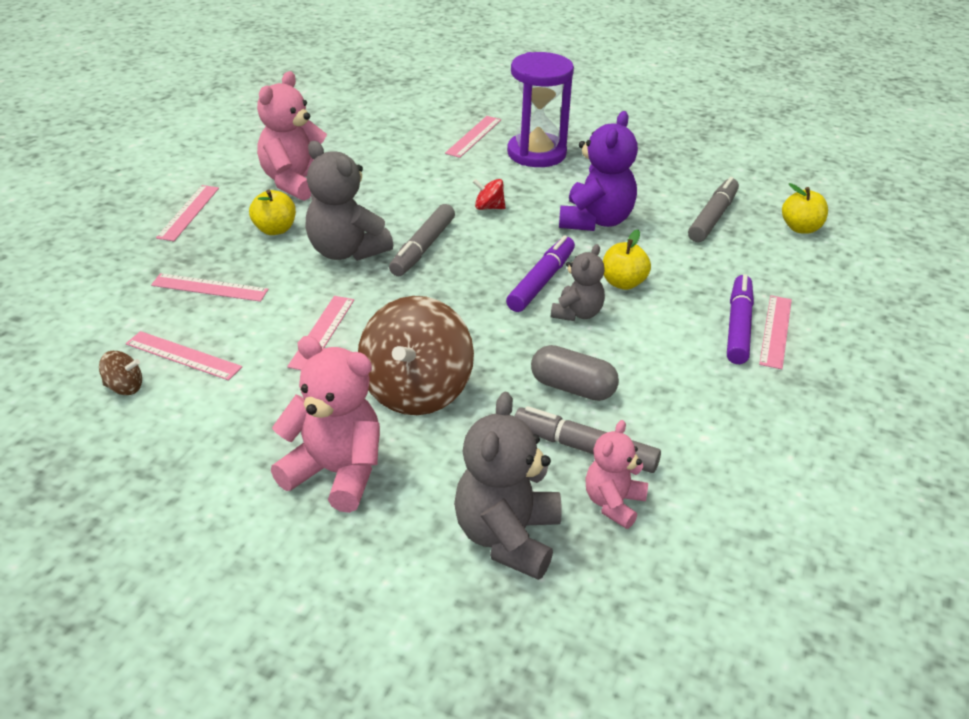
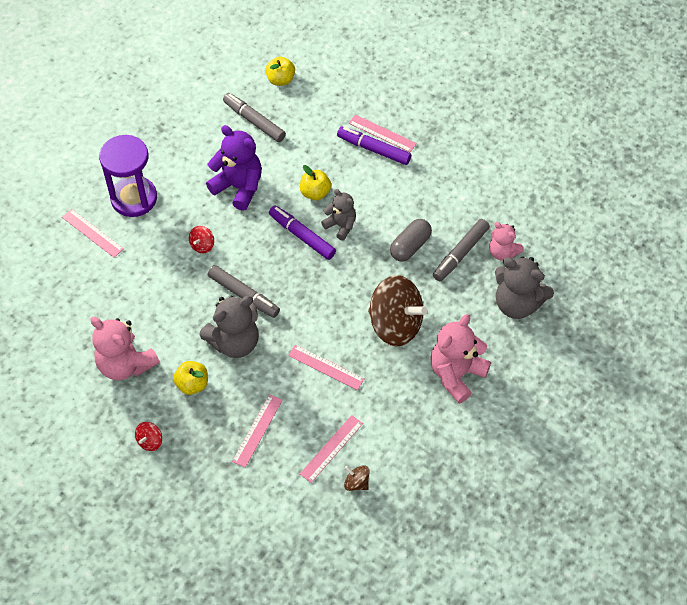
camera: 75 degrees left, 20 degrees up
brown spinning top [99,351,142,395] -> brown spinning top turned 75 degrees counterclockwise [344,465,369,491]
pink ruler [156,185,219,241] -> red spinning top [135,422,162,451]

